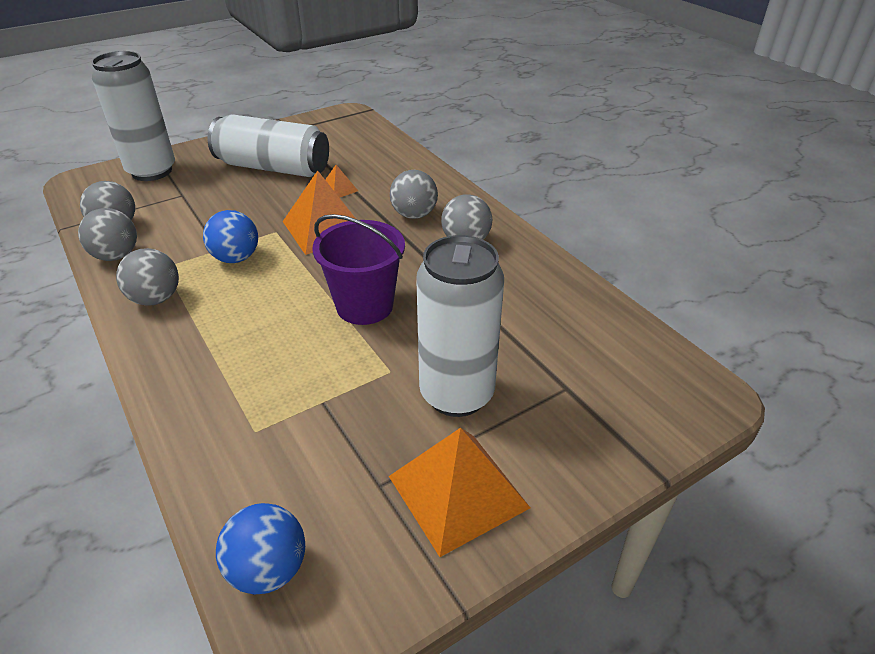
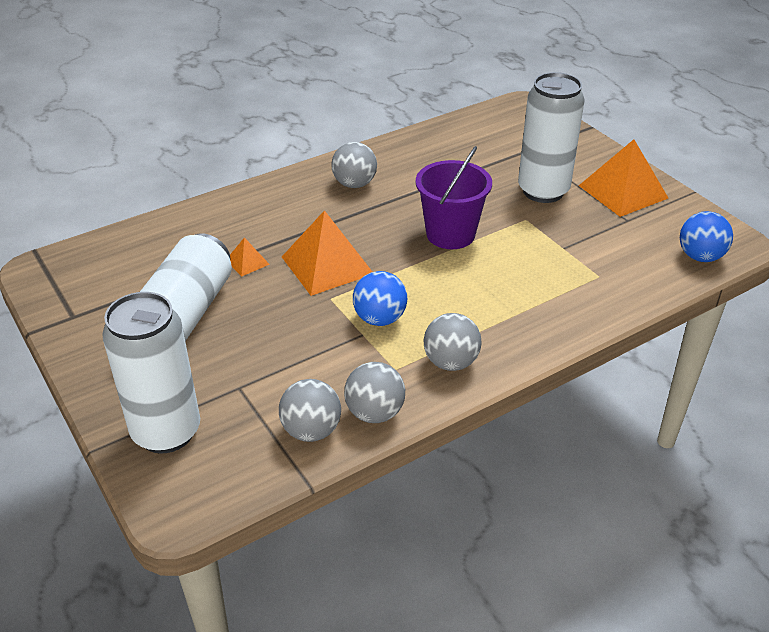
camera: 90 degrees left, 0 degrees up
grey ball [390,170,438,219] -> none

